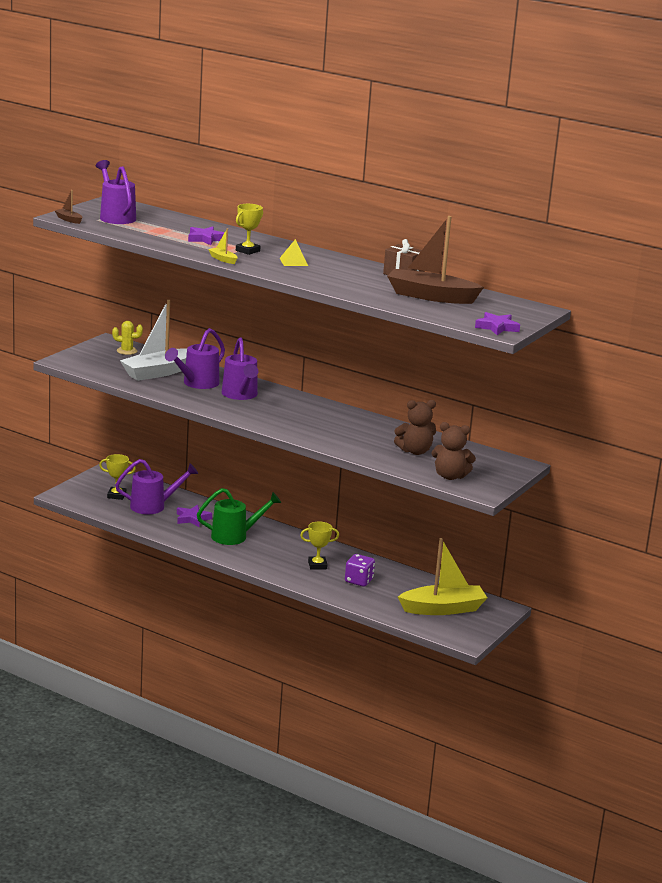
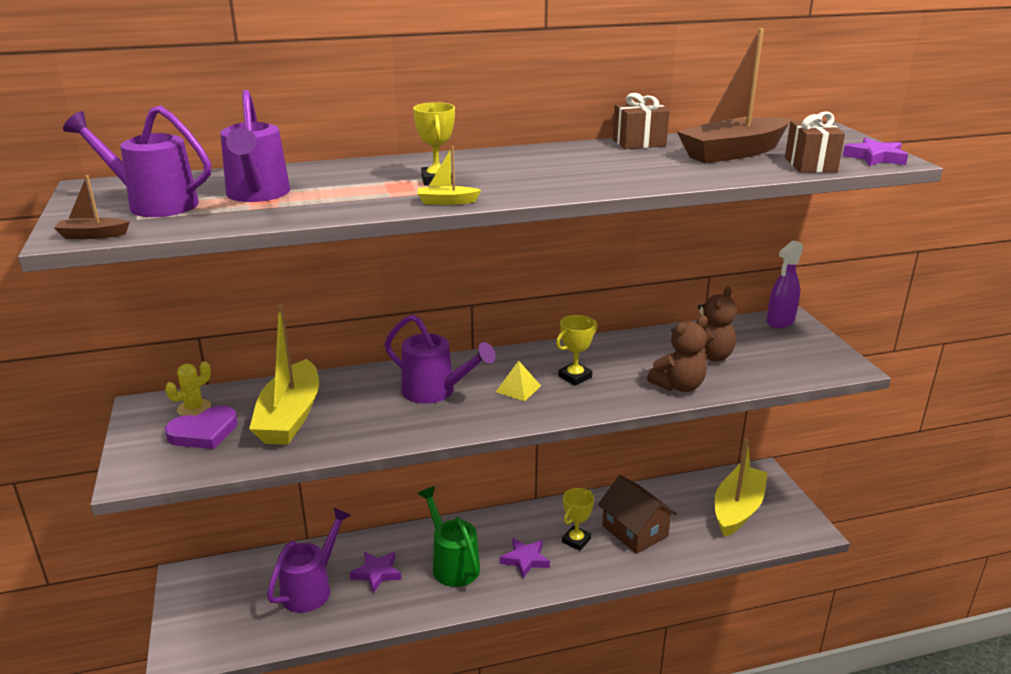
camera: 45 degrees left, 5 degrees up
yellow trophy [99,454,136,500] -> yellow trophy moved to [556,315,597,386]
white boat [120,300,187,381] -> yellow boat [249,305,319,445]
purple watering can [165,328,225,389] -> purple watering can moved to [220,90,290,202]
purple star [188,226,225,245] -> purple star moved to [500,538,550,578]
green watering can [197,488,281,545] -> green watering can turned 60 degrees counterclockwise [418,486,480,587]
yellow pyramid [279,239,308,266] -> yellow pyramid moved to [496,361,541,401]
purple dice [345,554,375,587] -> brown house [598,475,677,554]
brown teddy bear [431,422,476,480] -> brown teddy bear moved to [647,316,708,392]
none -> purple heart [165,406,238,449]
none -> purple spray bottle [767,240,803,328]
none -> brown gift [785,111,845,173]

